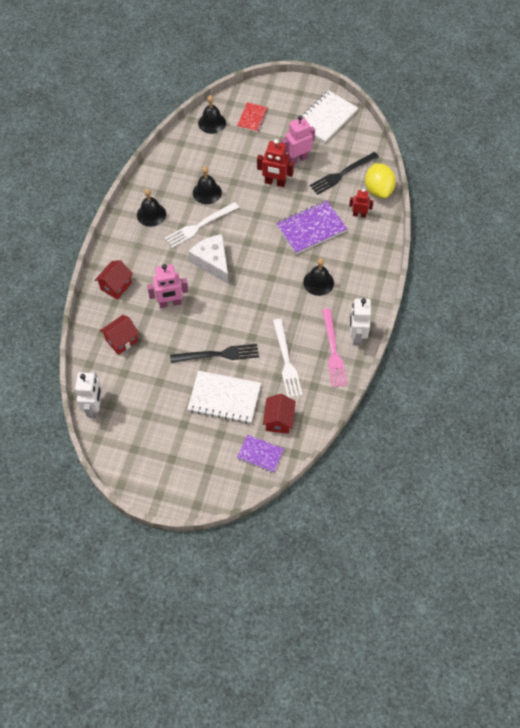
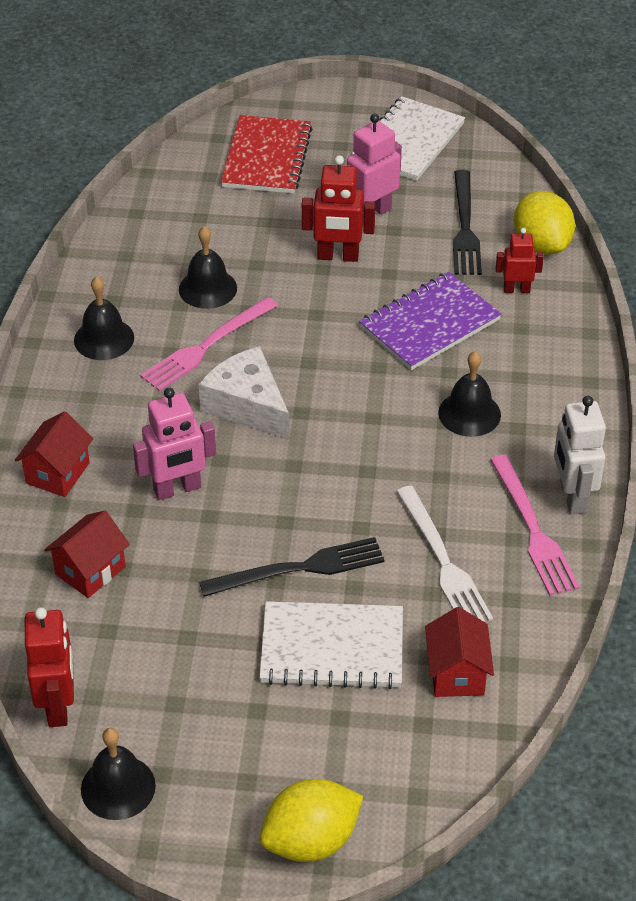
camera: 10 degrees left, 15 degrees down
white robot [75,371,102,418] -> red robot [25,607,74,727]
white fork [165,202,239,248] -> pink fork [140,297,278,391]
black bell [198,95,226,134] -> black bell moved to [81,728,156,820]
red notebook [237,102,268,132] -> red notebook [221,115,312,194], size x1.68
purple notebook [237,435,284,473] -> none
black fork [310,152,379,195] -> black fork turned 45 degrees counterclockwise [453,170,482,275]
none -> yellow lemon [260,779,363,862]

